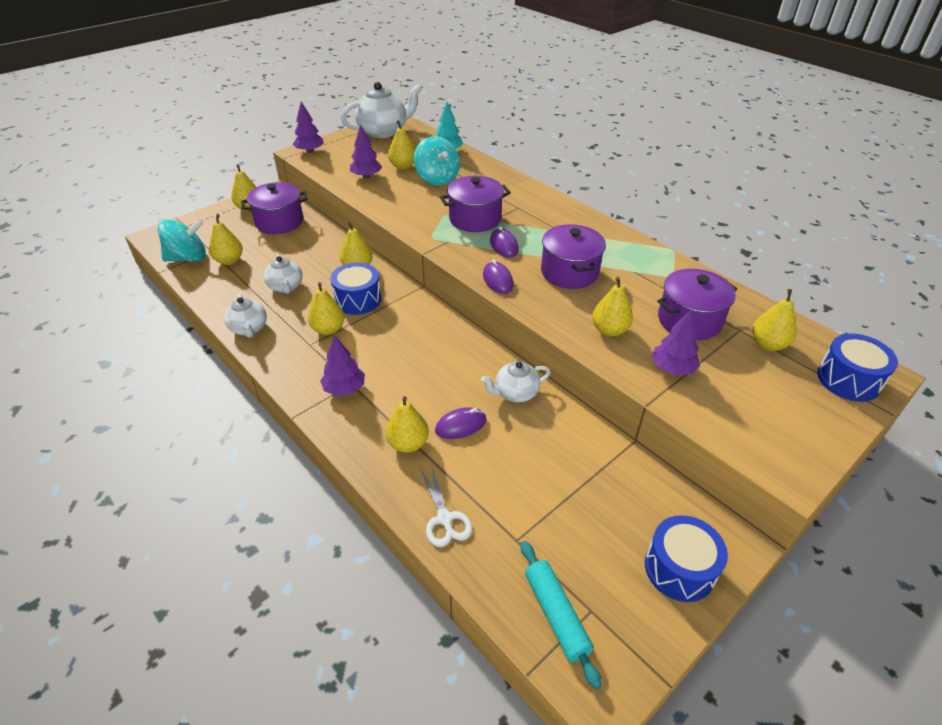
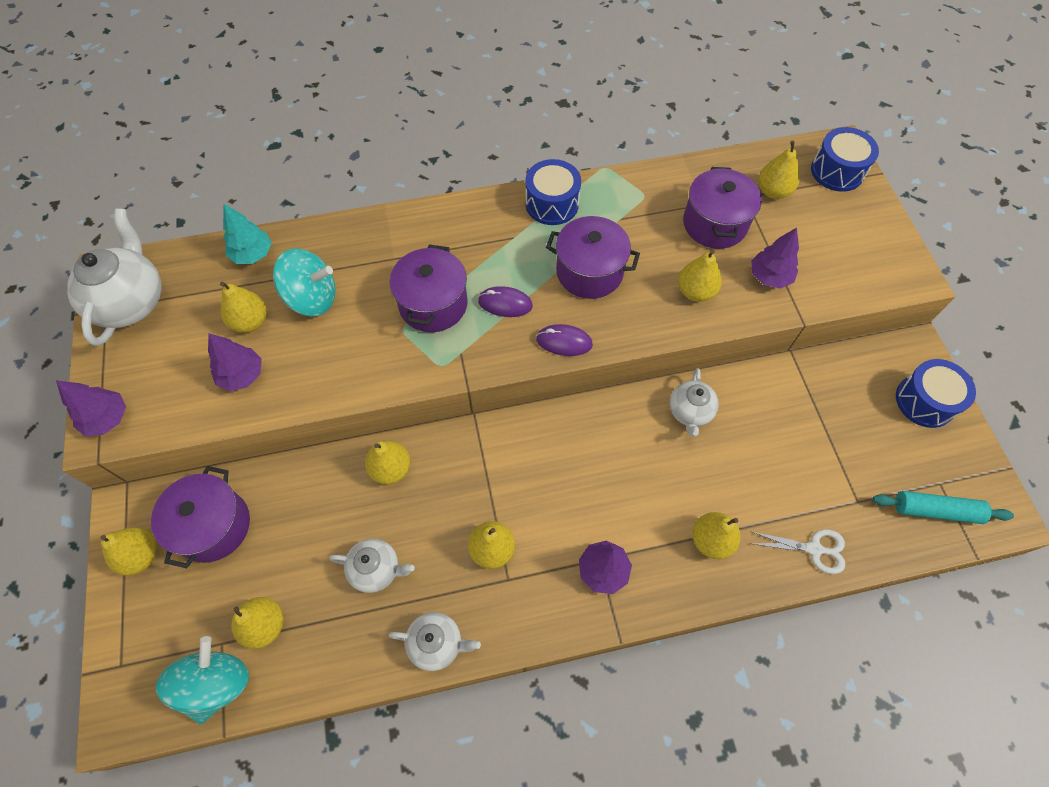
camera: 60 degrees left, 20 degrees up
blue drum [330,262,381,315] -> blue drum moved to [525,159,581,225]
purple mouse [435,407,487,439] -> none

